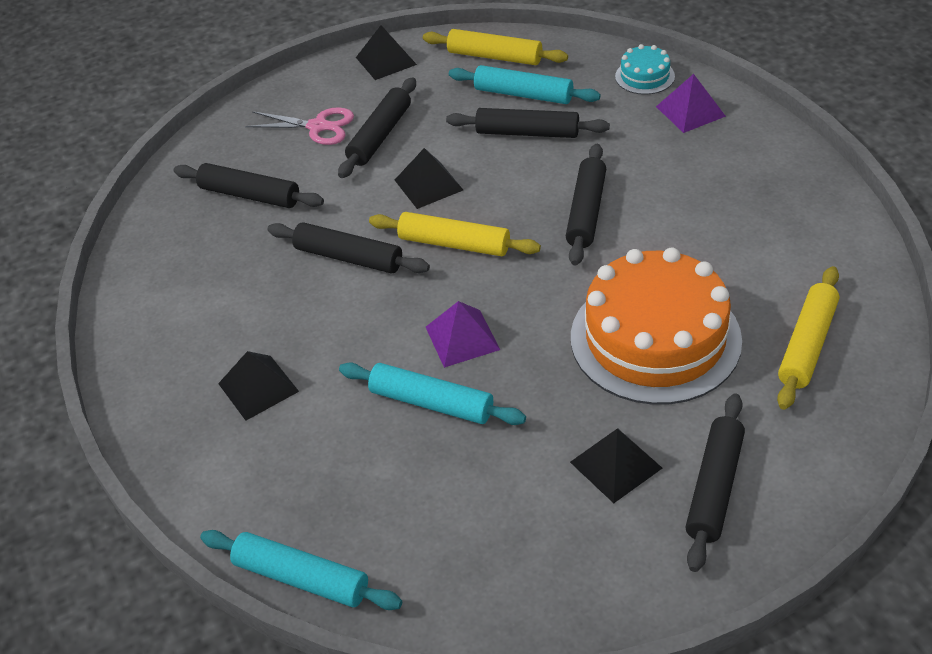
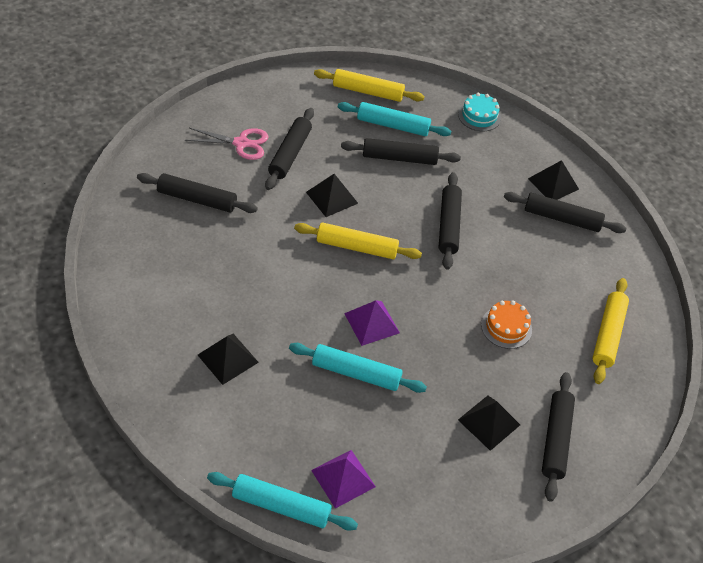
camera: 15 degrees left, 5 degrees up
black rolling pin [267,222,430,274] -> black rolling pin moved to [504,192,626,233]
black pyramid [356,25,417,80] -> black pyramid moved to [528,160,579,200]
orange cake [571,247,742,405] -> orange cake [481,300,532,349], size x0.43
purple pyramid [656,74,726,133] -> purple pyramid moved to [311,450,376,509]

